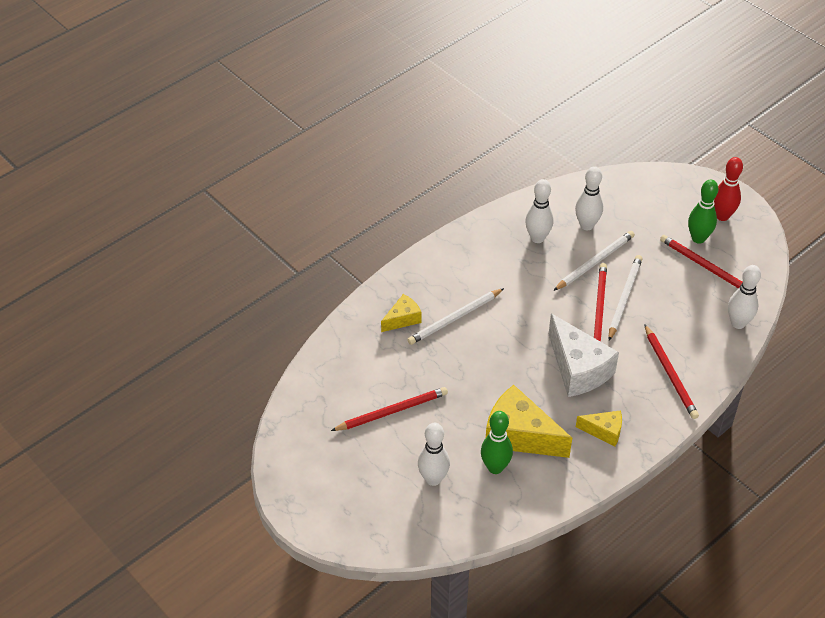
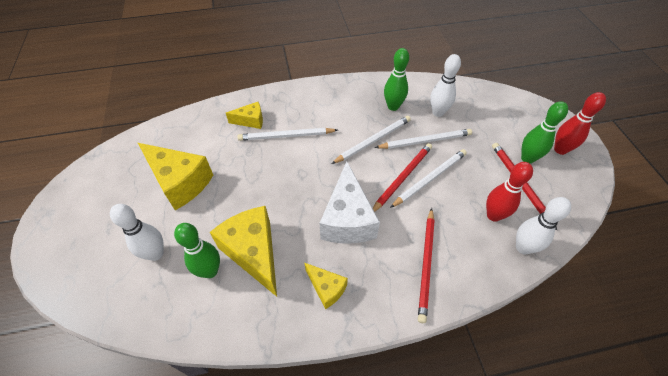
camera: 30 degrees right, 5 degrees up
red pencil [331,387,448,431] -> yellow cheese [138,143,213,210]
white bowling pin [525,179,553,243] -> green bowling pin [384,48,409,111]
none -> white pencil [331,116,411,164]
none -> red bowling pin [486,162,533,222]

